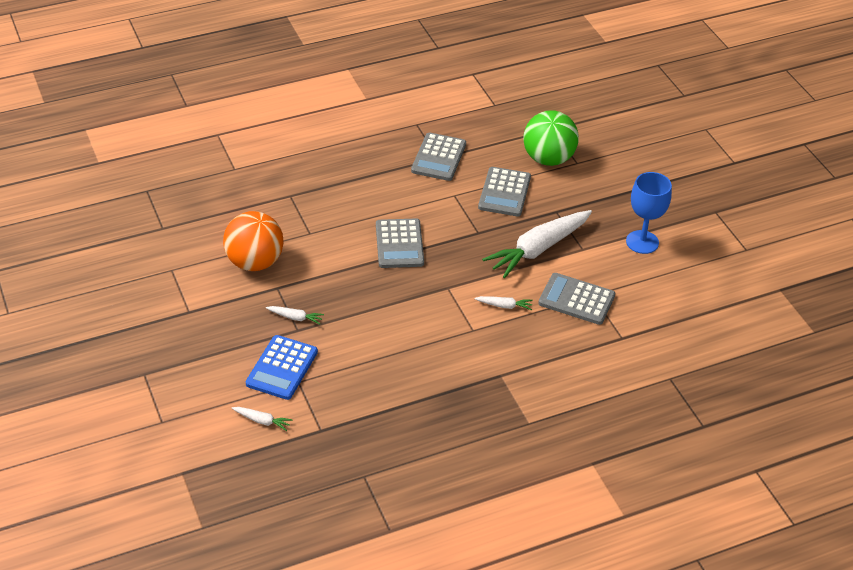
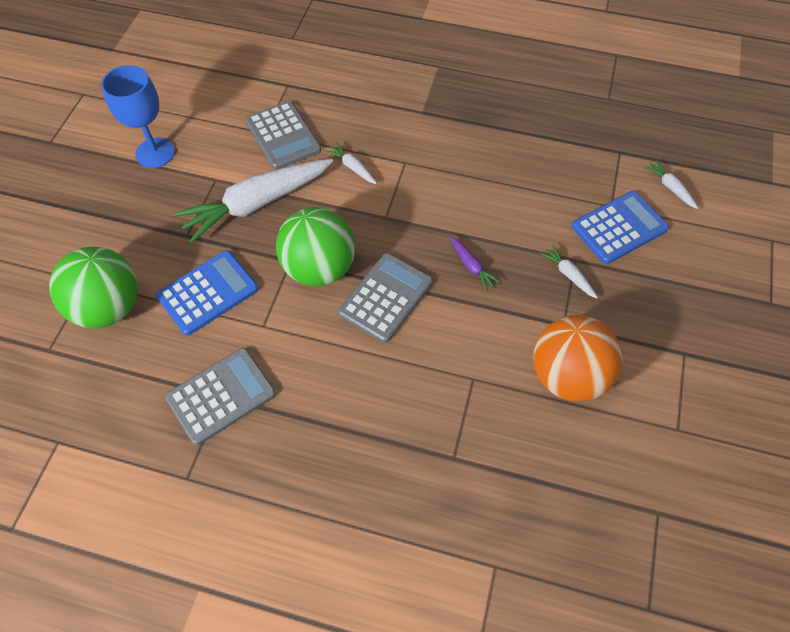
camera: 140 degrees left, 15 degrees up
grey calculator [478,167,531,216] -> blue calculator [156,250,259,336]
white carrot [482,210,592,278] -> white carrot turned 150 degrees clockwise [174,159,333,243]
none -> green ball [276,207,355,286]
none -> purple carrot [450,236,500,291]

